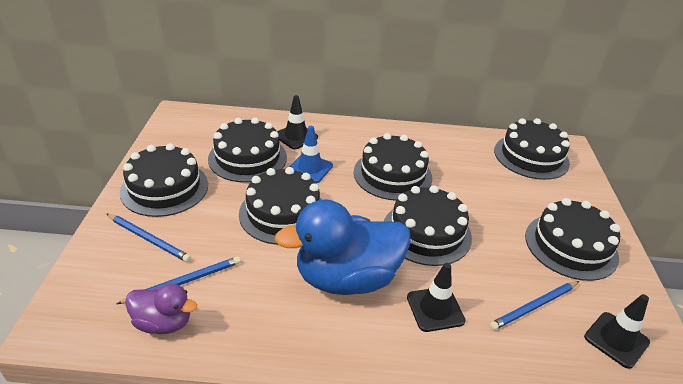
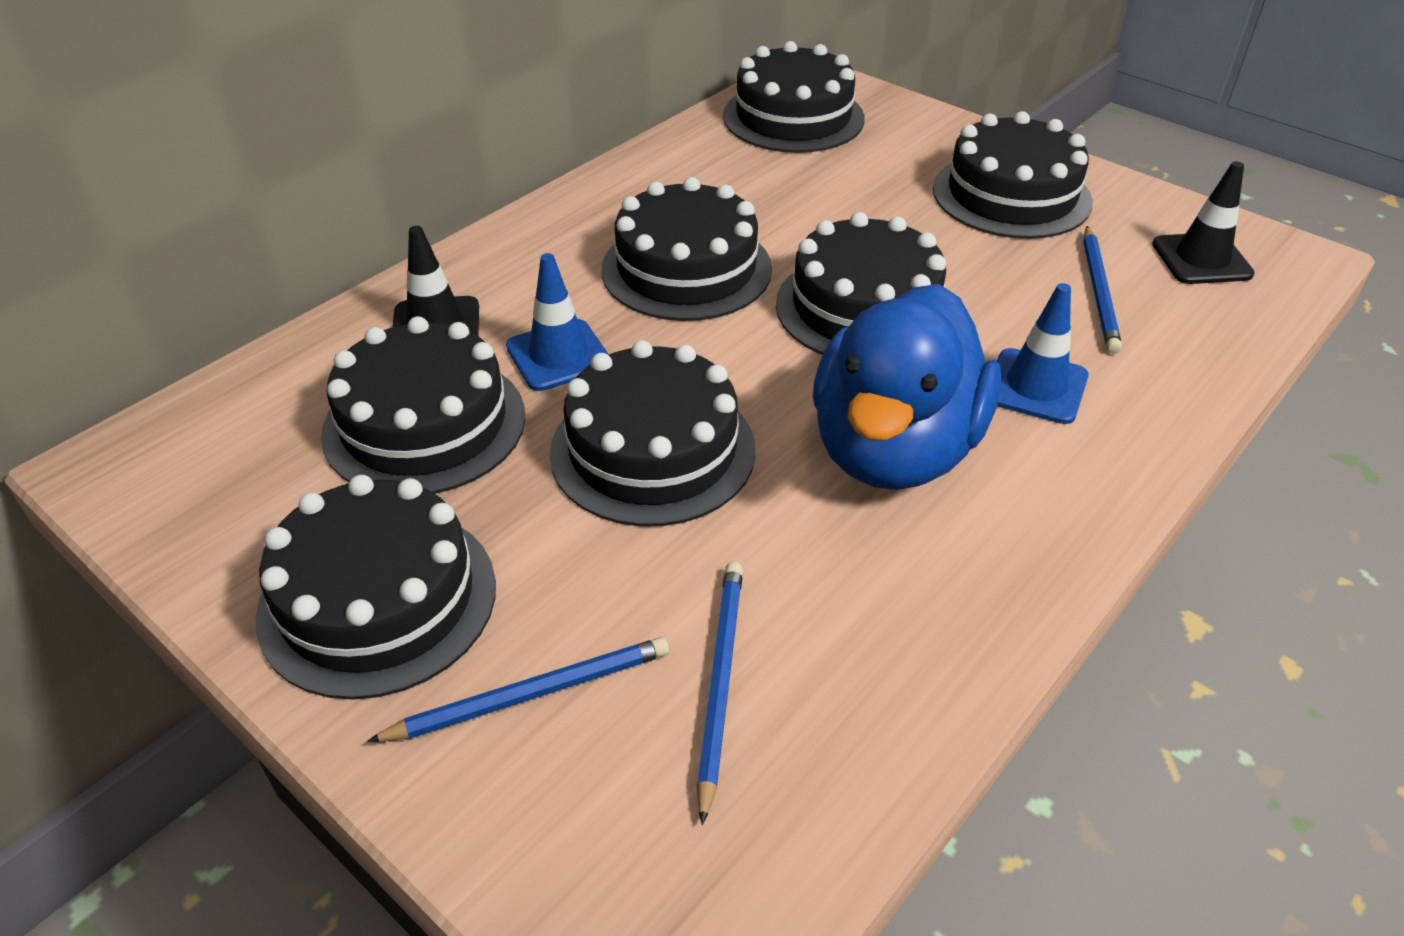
camera: 50 degrees left, 5 degrees up
purple duck [125,284,197,334] -> none
black traffic cone [407,263,466,332] -> blue traffic cone [997,283,1089,424]

